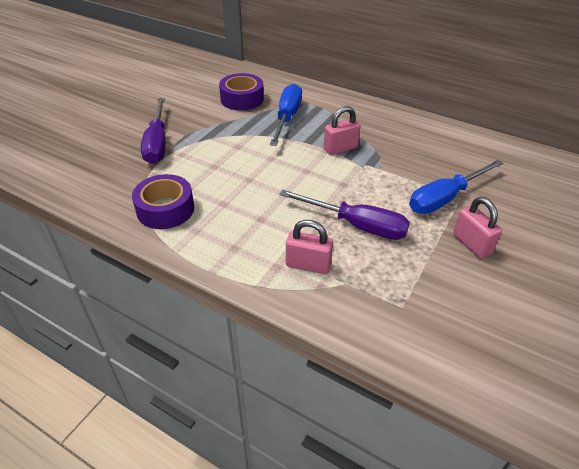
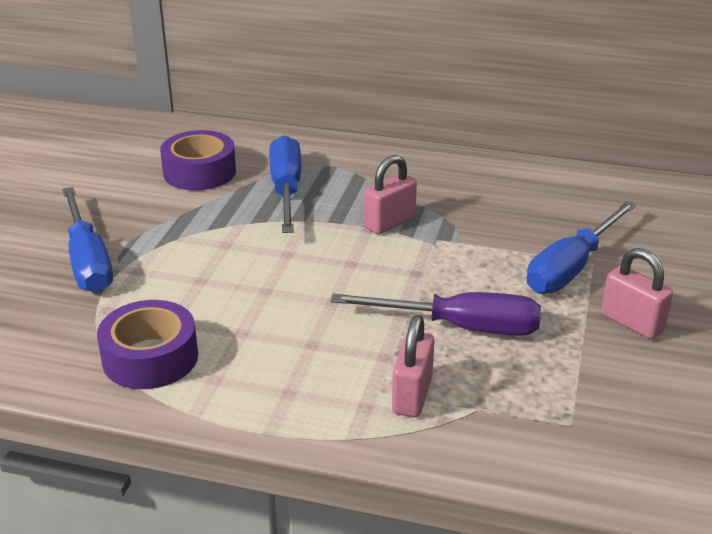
camera: 15 degrees left, 10 degrees down
purple screwdriver [141,98,166,164] -> blue screwdriver [62,187,113,293]
pink padlock [286,220,333,274] -> pink padlock turned 75 degrees counterclockwise [392,315,434,417]

